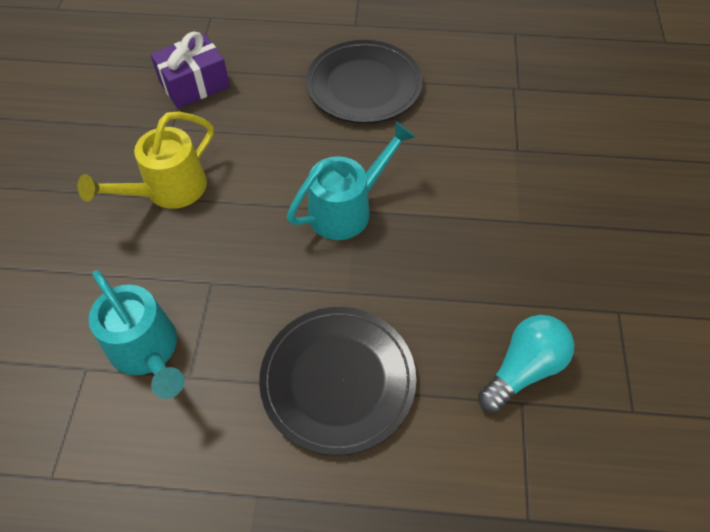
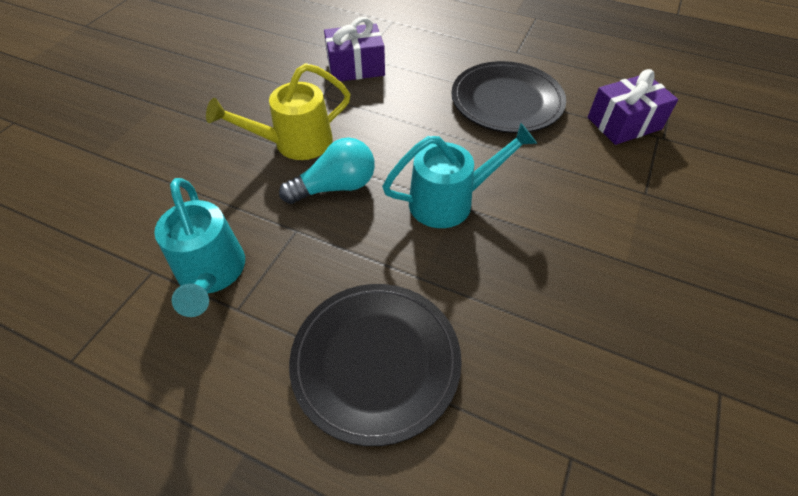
camera: 20 degrees right, 5 degrees down
turquoise light bulb [478,315,574,413] -> turquoise light bulb moved to [279,137,375,204]
none -> purple gift [588,69,678,145]

